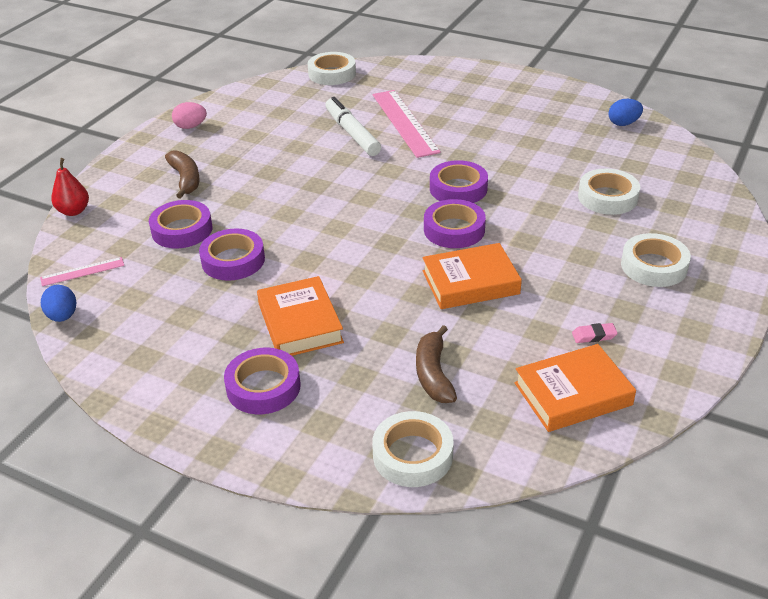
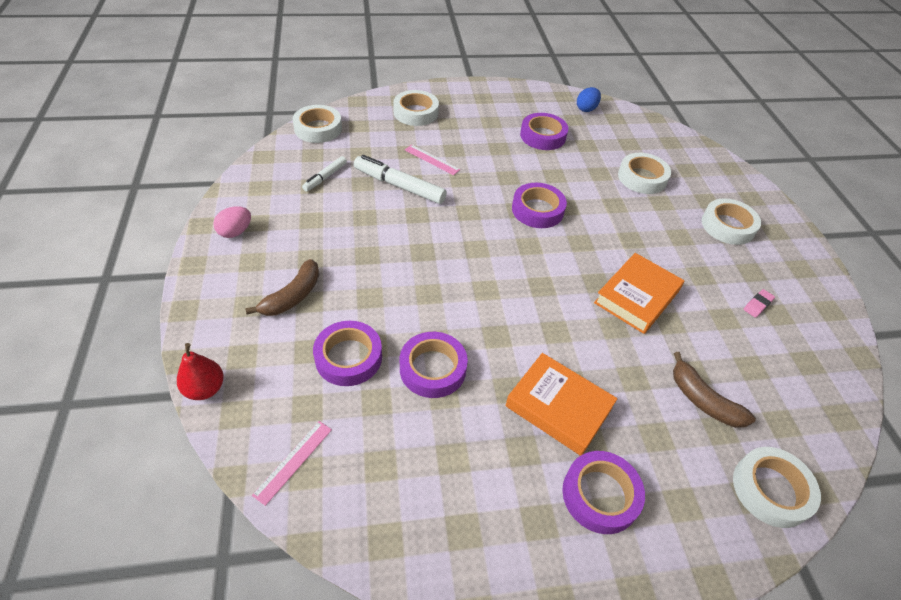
camera: 40 degrees left, 10 degrees up
blue egg [41,285,76,322] -> none
brown banana [165,150,200,199] -> brown banana turned 90 degrees clockwise [245,259,319,316]
pink ruler [373,90,441,158] -> pink ruler [405,145,460,175], size x0.50
purple tape [424,199,486,248] -> purple tape moved to [520,113,568,150]
orange book [514,344,636,432] -> none
none -> white marker [302,156,347,191]
none -> white tape [393,90,439,126]

